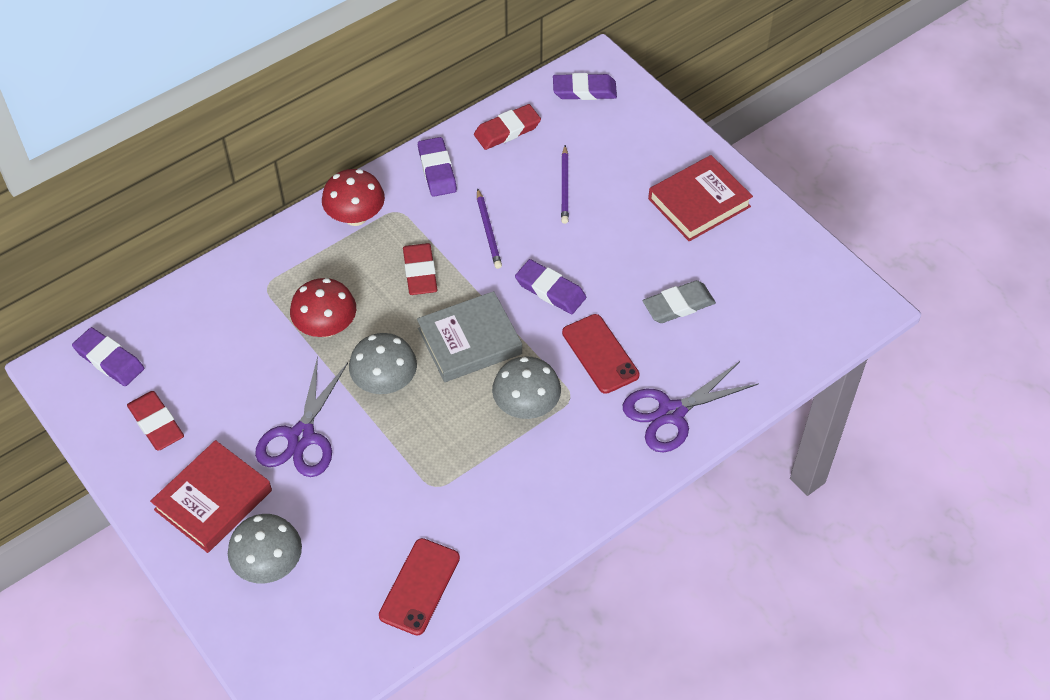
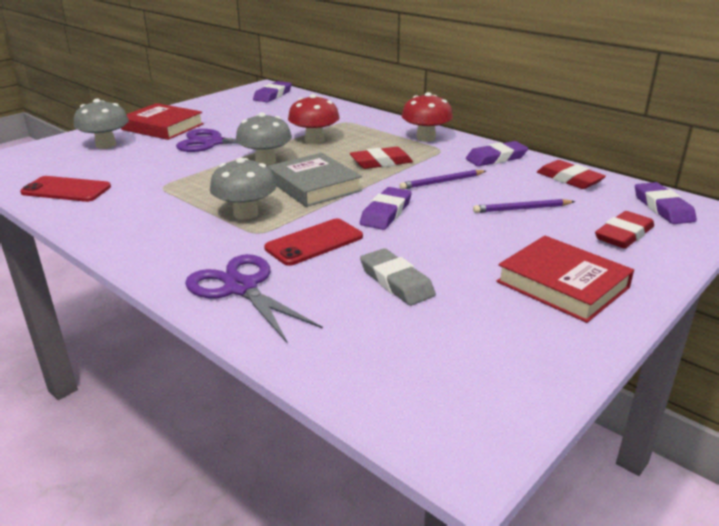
camera: 80 degrees right, 25 degrees down
red eraser [127,391,184,451] -> red eraser moved to [595,211,654,249]

